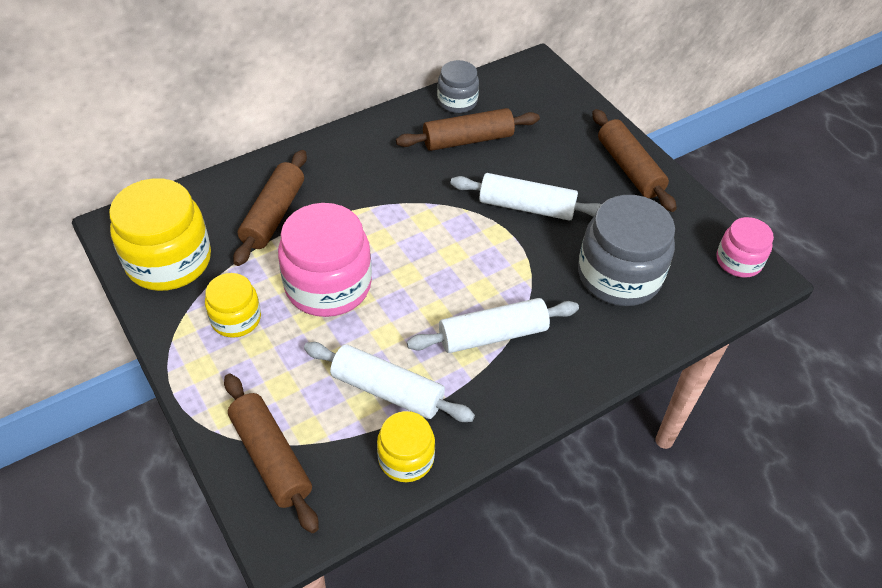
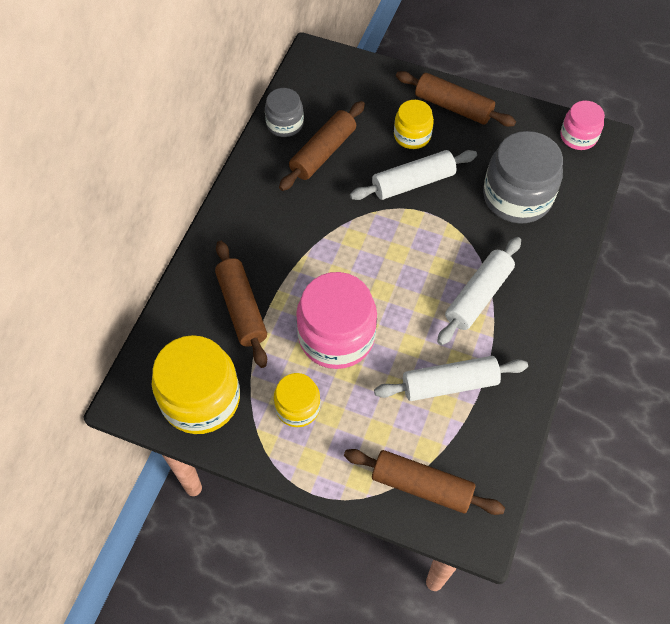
camera: 35 degrees left, 10 degrees up
yellow jar [377,411,435,482] -> yellow jar moved to [394,100,434,149]

